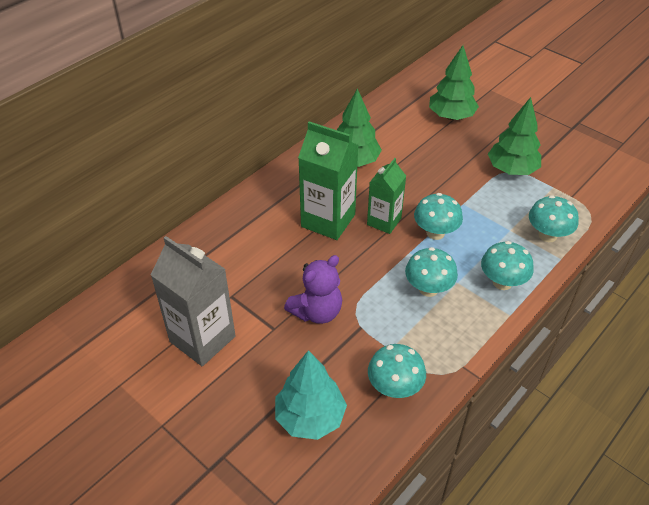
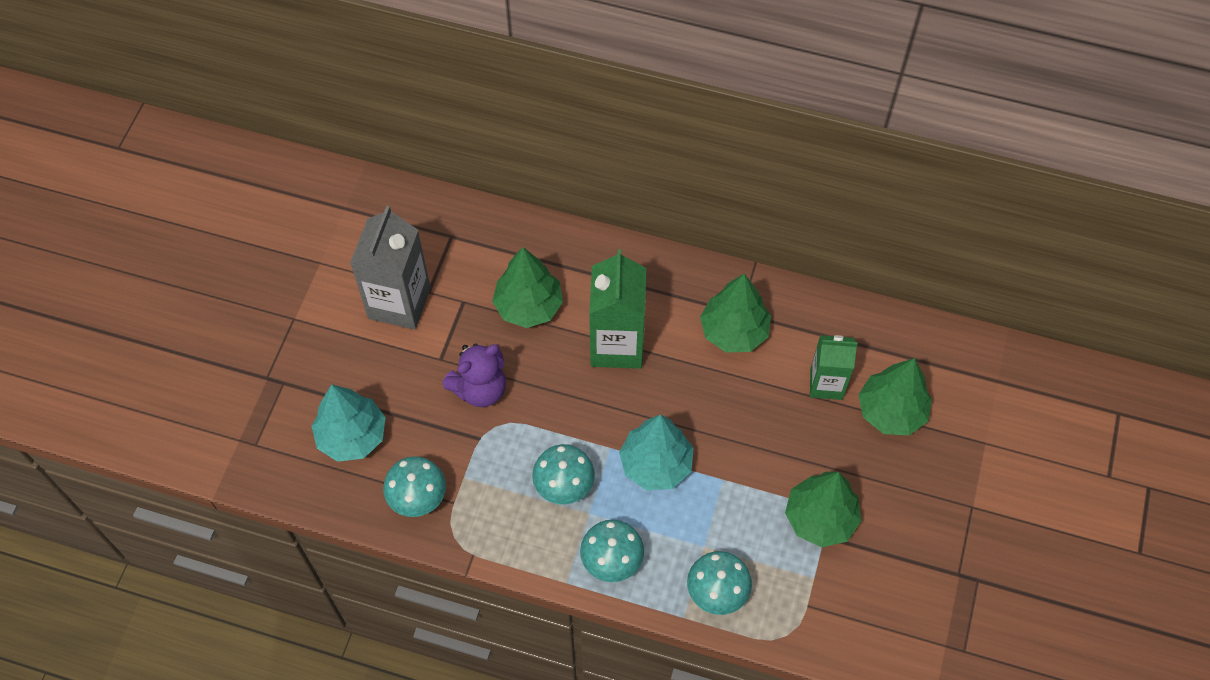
camera: 65 degrees right, 15 degrees up
purple teddy bear [284,255,342,324] -> purple teddy bear turned 60 degrees counterclockwise [442,343,506,407]
green carton [367,158,406,234] -> green carton moved to [810,335,858,400]
turquoise mushroom [414,193,463,240] -> turquoise tree [619,414,694,490]
none -> green tree [492,247,563,328]

